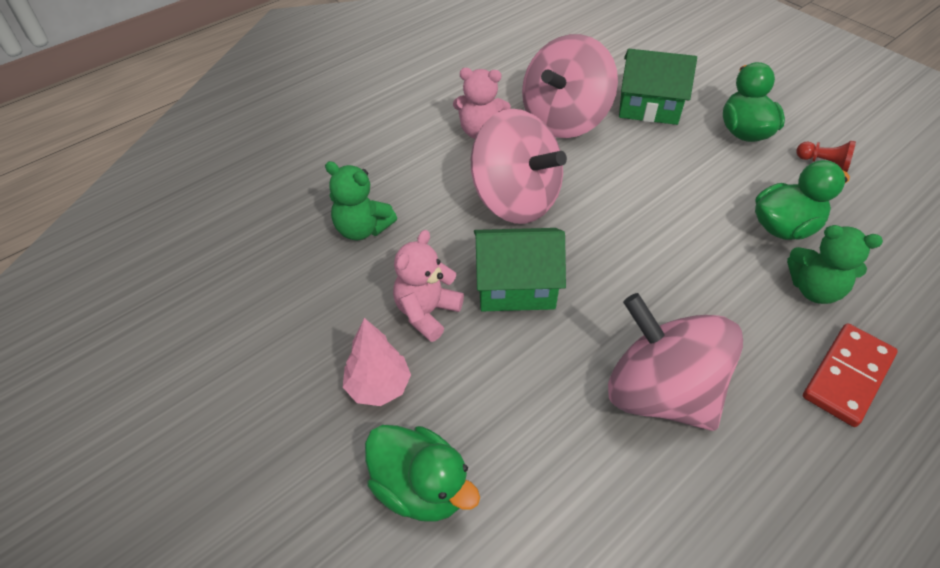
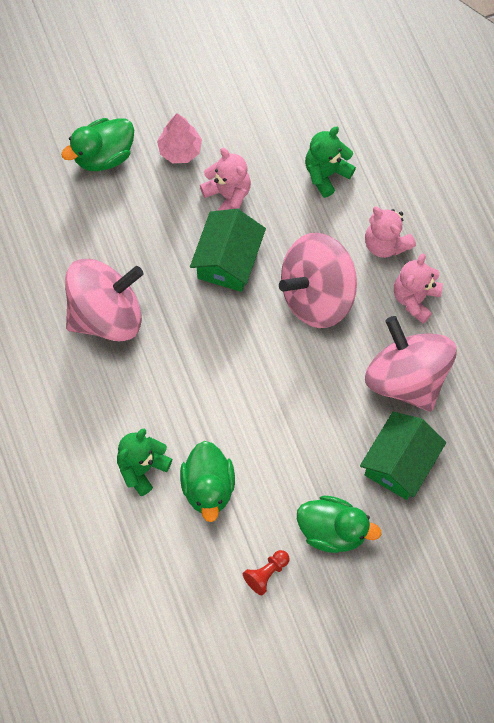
camera: 110 degrees right, 20 degrees up
red domino [803,323,898,427] -> none
none -> pink teddy bear [365,206,416,258]

